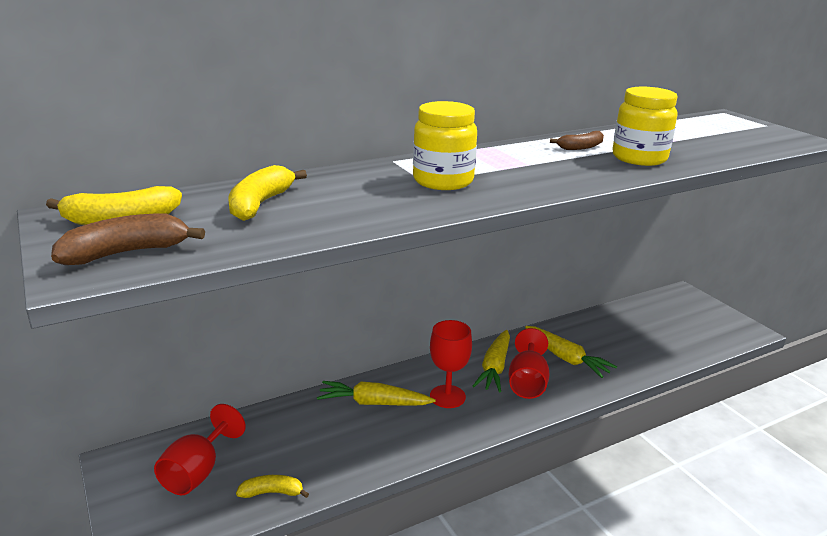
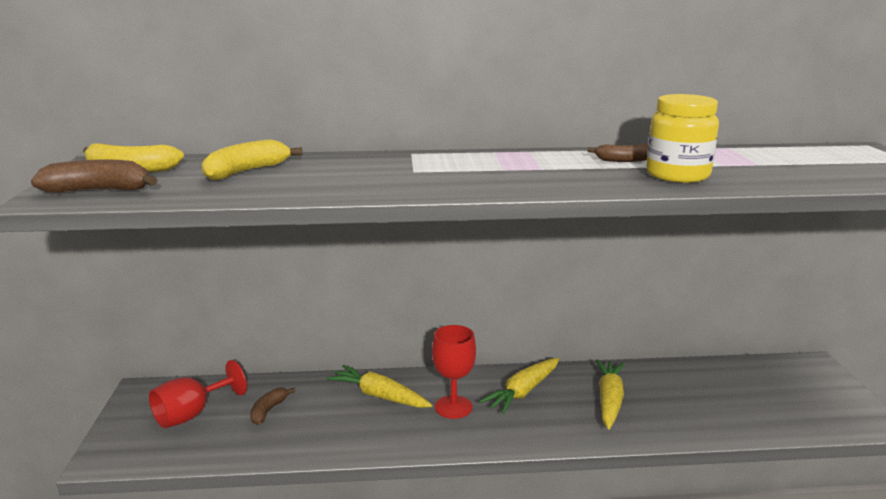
camera: 25 degrees right, 5 degrees down
yellow banana [236,475,309,498] -> none
yellow jar [413,101,477,190] -> none
red goblet [509,328,550,399] -> none
yellow carrot [525,326,617,378] -> yellow carrot turned 150 degrees counterclockwise [596,360,624,429]
none -> brown banana [250,388,295,425]

